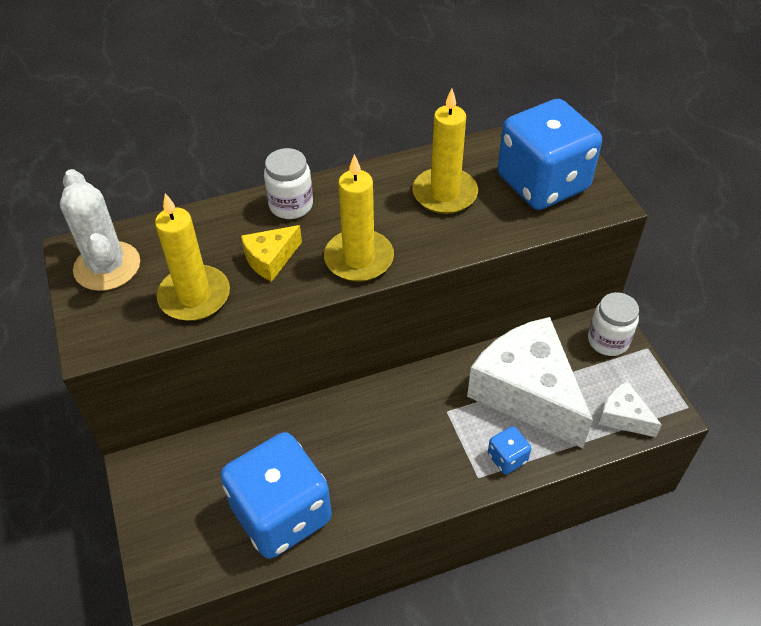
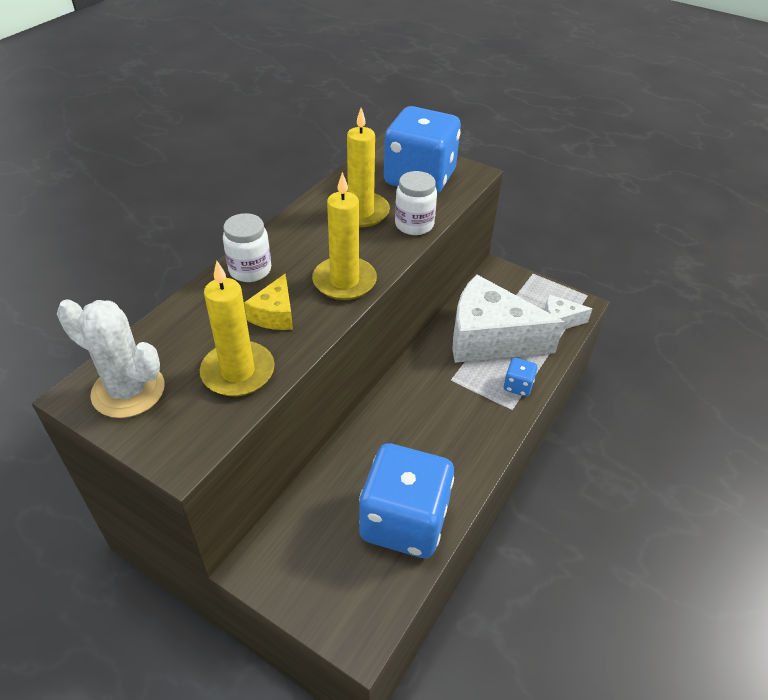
camera: 40 degrees left, 5 degrees down
white jar [588,292,639,356] -> white jar moved to [395,171,437,235]

